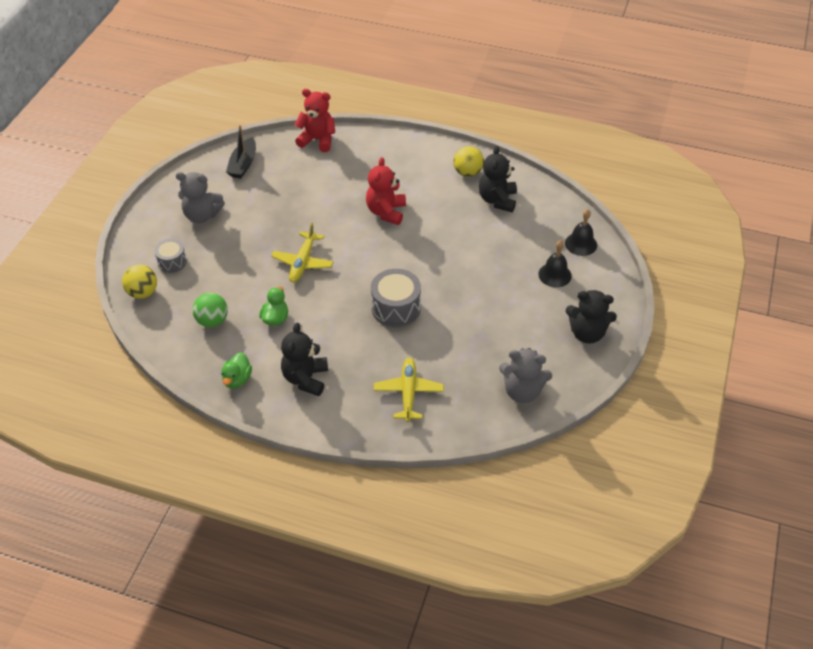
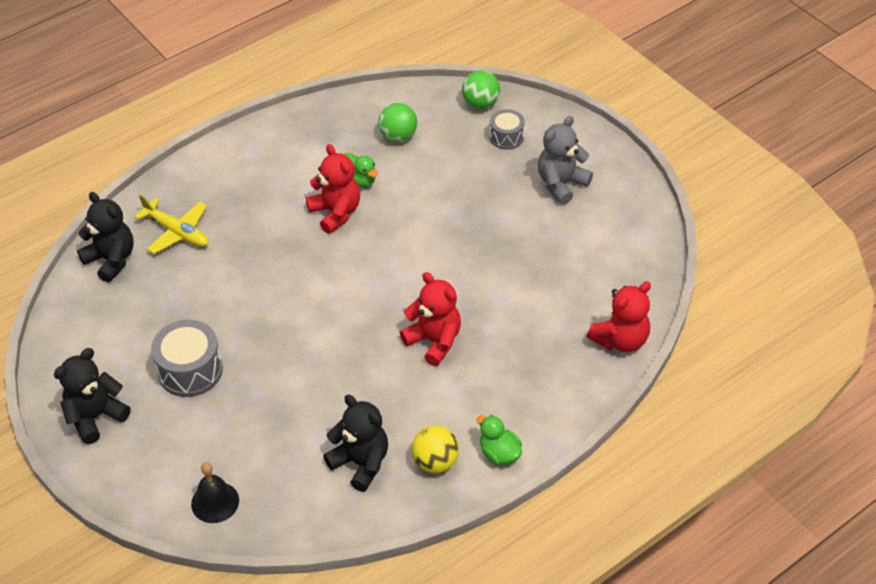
camera: 125 degrees right, 0 degrees up
yellow ball [122,265,157,299] -> green ball [462,70,500,109]
green duck [221,352,252,389] -> green duck moved to [477,415,522,465]
black boat [226,125,256,179] -> none
yellow plane [271,223,334,283] -> none
black teddy bear [281,322,328,396] -> black teddy bear moved to [77,192,134,283]
grey drum [371,269,421,327] -> grey drum moved to [151,320,223,397]
grey teddy bear [499,348,552,403] -> none
black bell [538,240,572,287] -> none
none -> red teddy bear [306,144,360,234]

